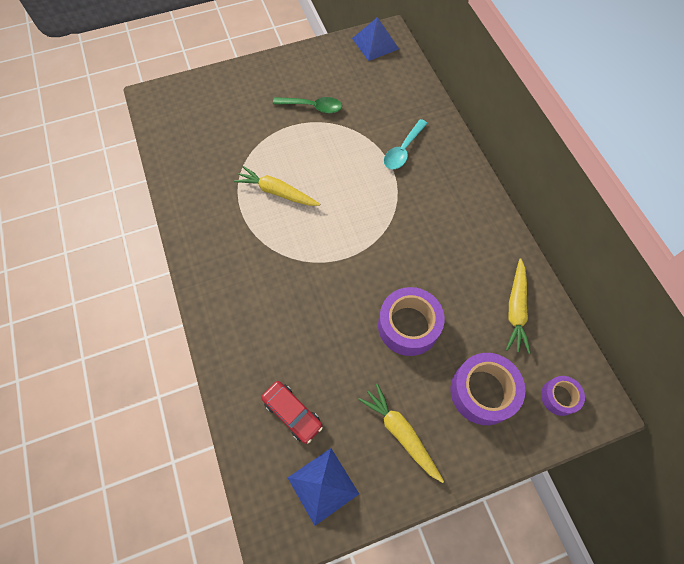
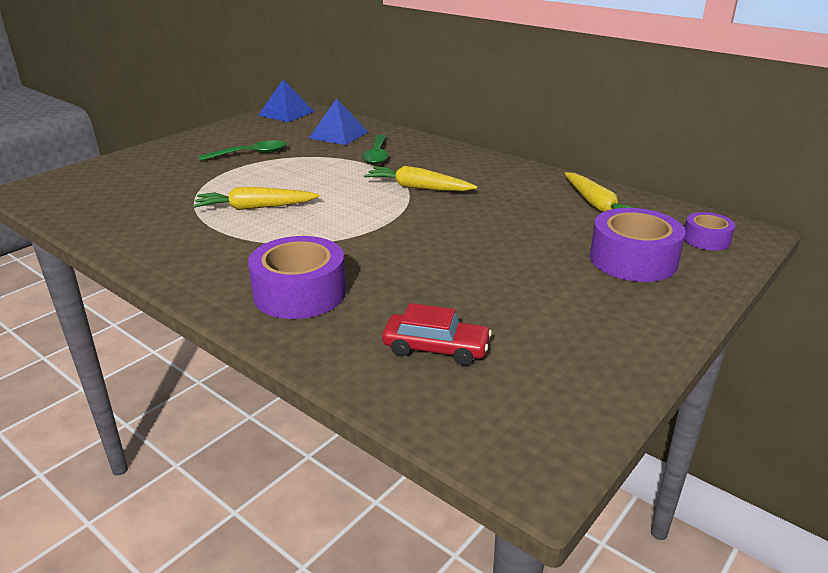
camera: 30 degrees left, 35 degrees down
blue pyramid [288,448,359,526] -> blue pyramid moved to [309,98,368,145]
yellow carrot [358,384,444,483] -> yellow carrot moved to [364,166,477,191]
purple tape [378,287,445,356] -> purple tape moved to [248,236,346,319]
turquoise spoon [384,119,428,169] -> green spoon [362,135,388,164]

